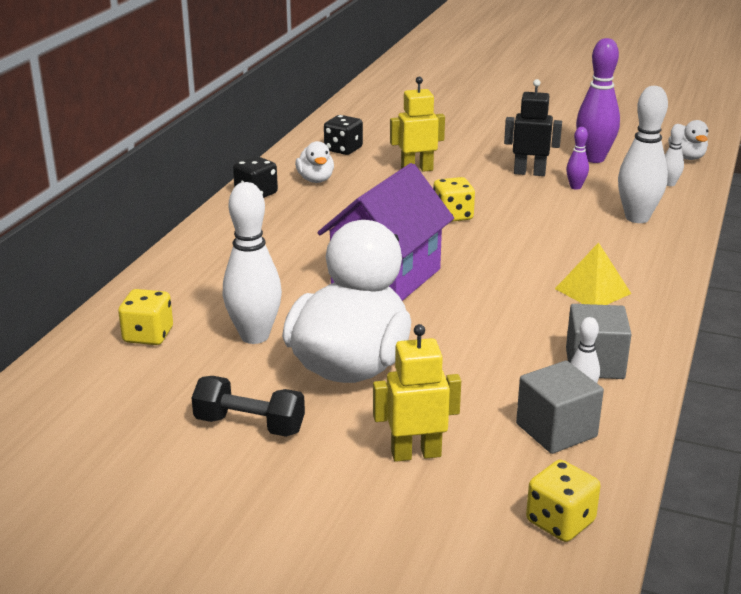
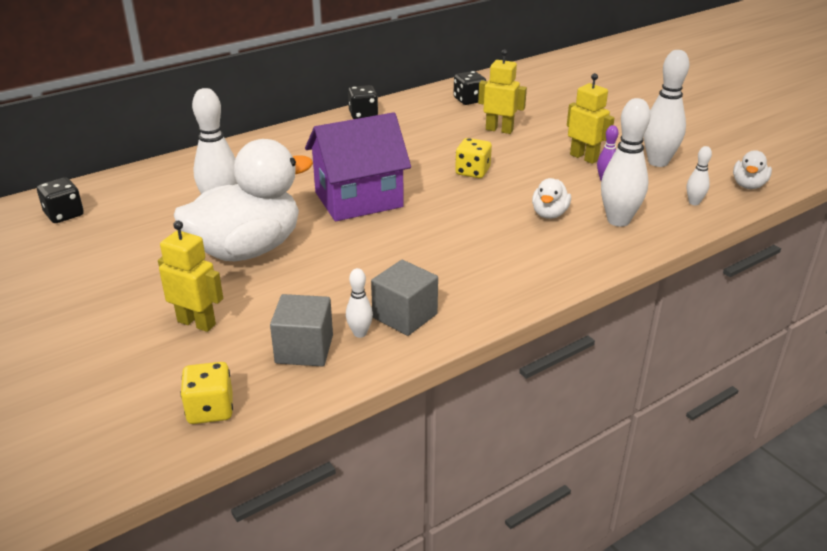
camera: 35 degrees right, 5 degrees up
yellow dice [118,289,173,345] -> none
black dumbbell [192,376,305,437] -> none
white duck [295,141,334,183] -> white duck moved to [532,178,571,219]
black robot [504,79,562,176] -> yellow robot [567,73,614,164]
yellow pyramid [555,242,631,305] -> none
purple bowling pin [576,38,620,163] -> white bowling pin [643,50,689,167]
none -> black dice [37,177,84,223]

